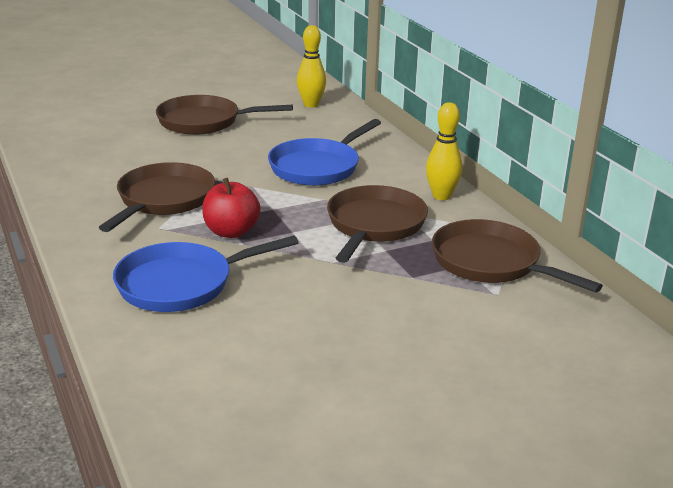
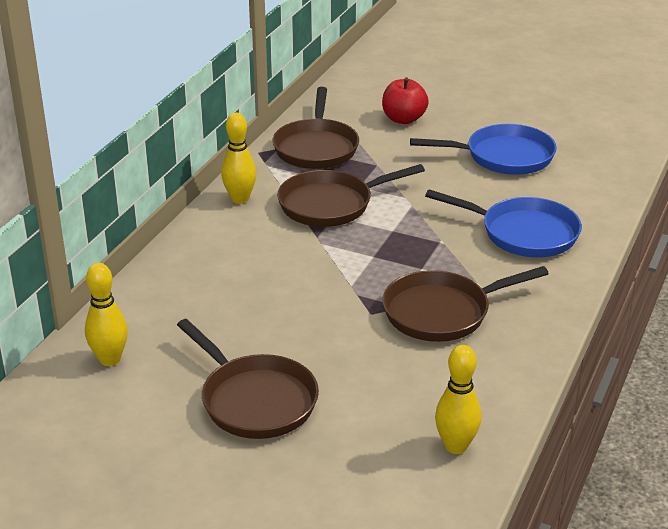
camera: 130 degrees left, 5 degrees up
red apple [202,178,260,238] -> red apple moved to [382,77,429,124]
blue pan [268,119,381,186] -> blue pan moved to [410,124,557,175]
none -> yellow bowling pin [435,345,481,454]

